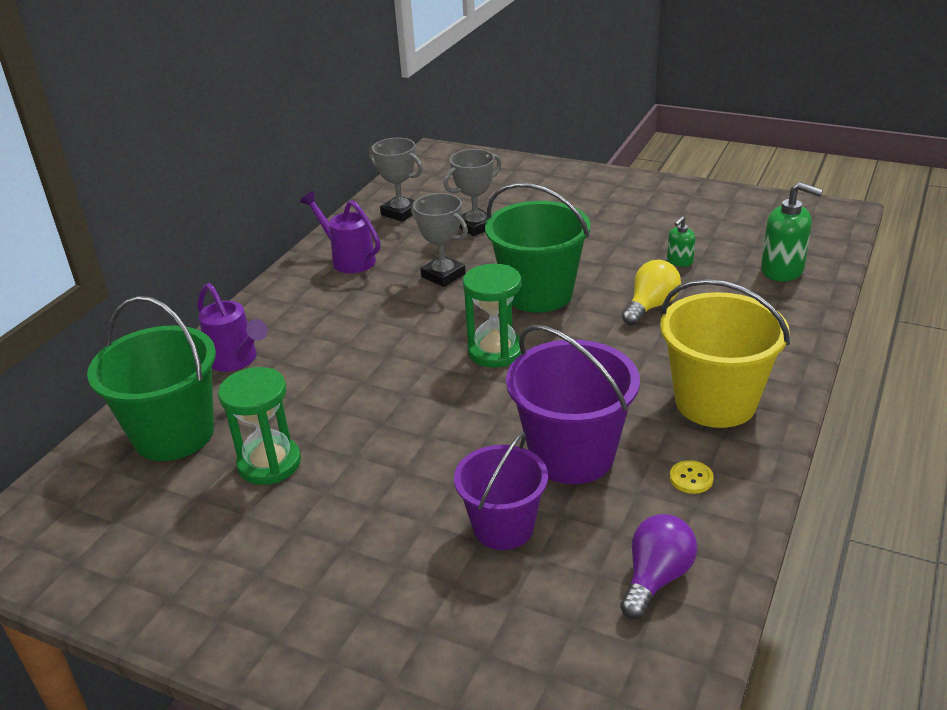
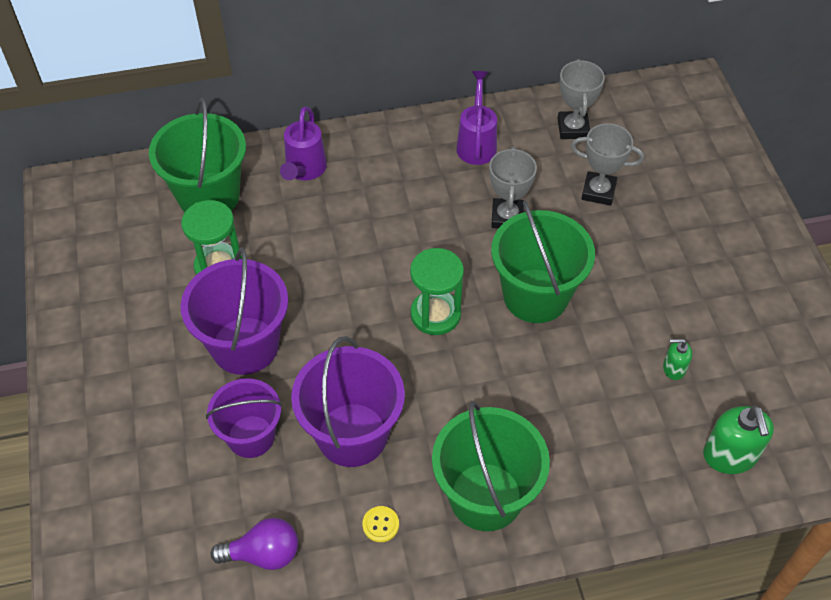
camera: 50 degrees right, 20 degrees up
yellow light bulb [622,260,681,325] -> none
yellow bucket [660,279,790,428] -> green bucket [432,401,550,531]
none -> purple bucket [181,248,288,375]

